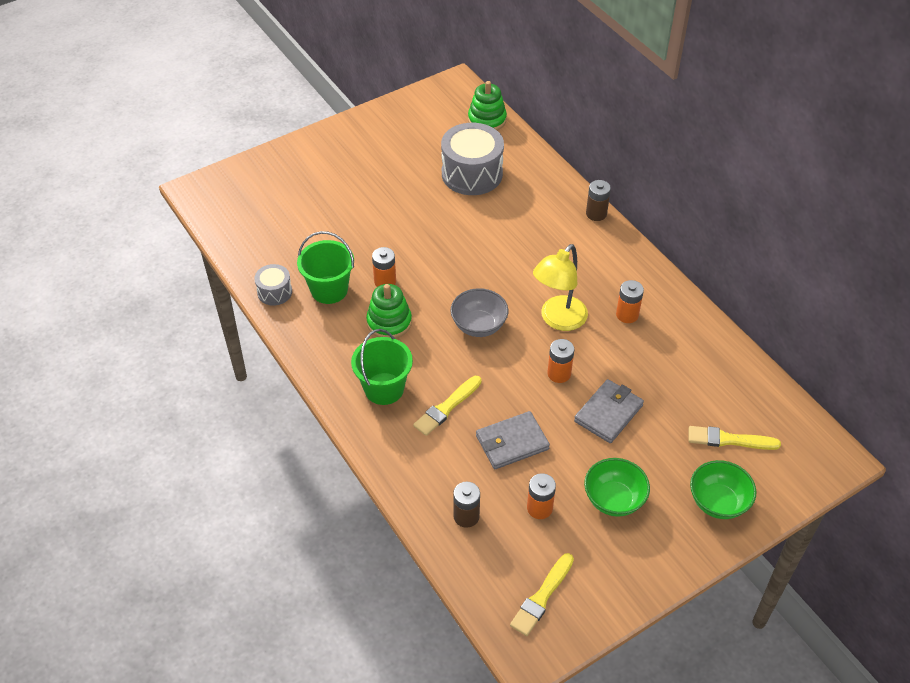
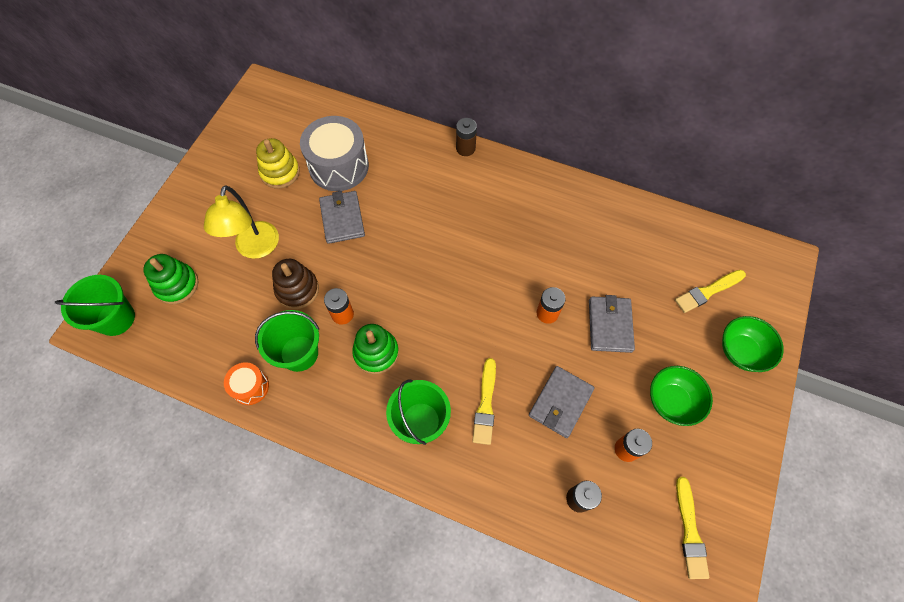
camera: 35 degrees left, 15 degrees up
grey drum [254,264,292,306] -> orange drum [224,362,269,405]
grey bowl [451,288,508,337] -> none
green stacking toy [468,81,507,131] -> green stacking toy moved to [143,254,198,304]
yellow lamp [533,244,588,331] -> yellow lamp moved to [204,185,279,259]
orange battery [616,280,644,323] -> none
none -> green bucket [55,275,135,336]
none -> yellow stacking toy [256,138,300,189]
none -> brown stacking toy [272,259,319,309]
none -> grey wallet [319,191,365,244]

